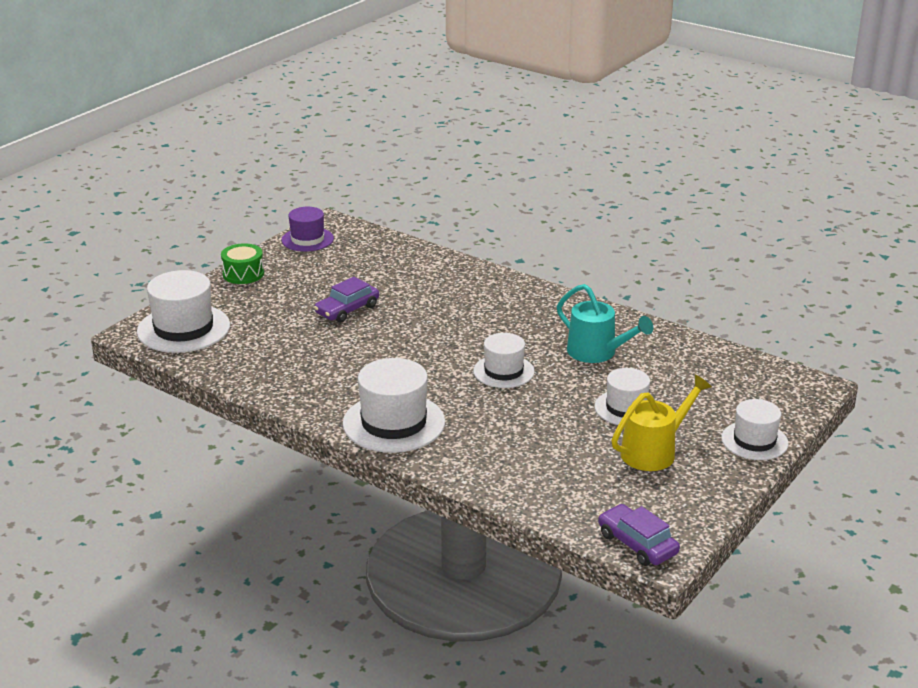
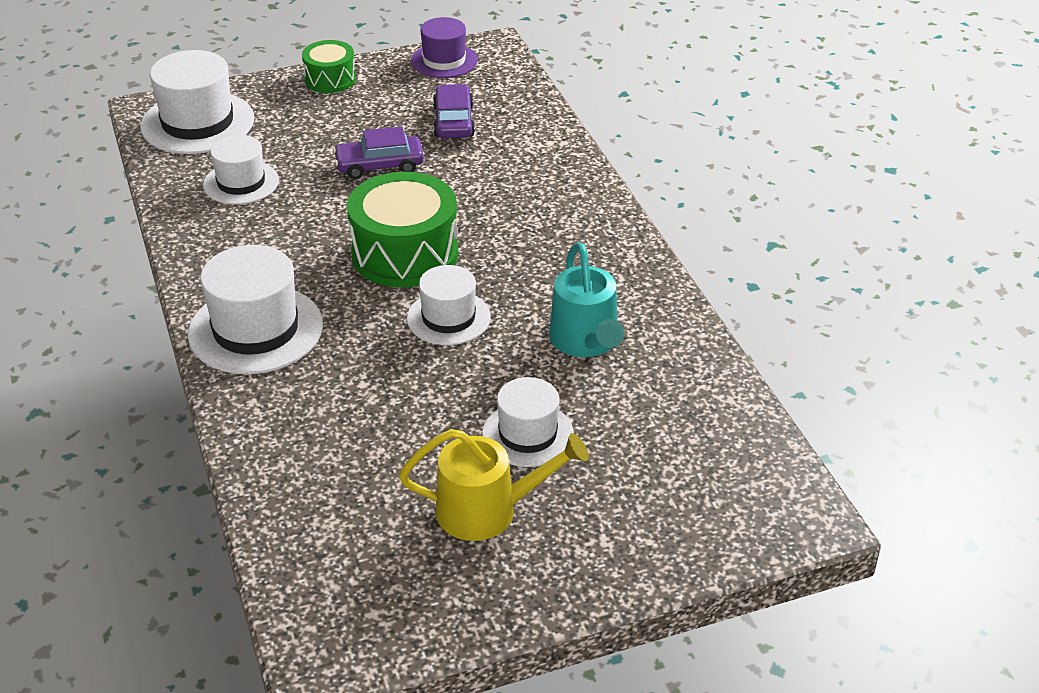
camera: 35 degrees right, 10 degrees up
purple car [598,504,680,566] -> purple car moved to [433,84,475,138]
white hat [721,399,788,460] -> white hat moved to [203,135,279,205]
none -> green drum [347,172,458,287]

